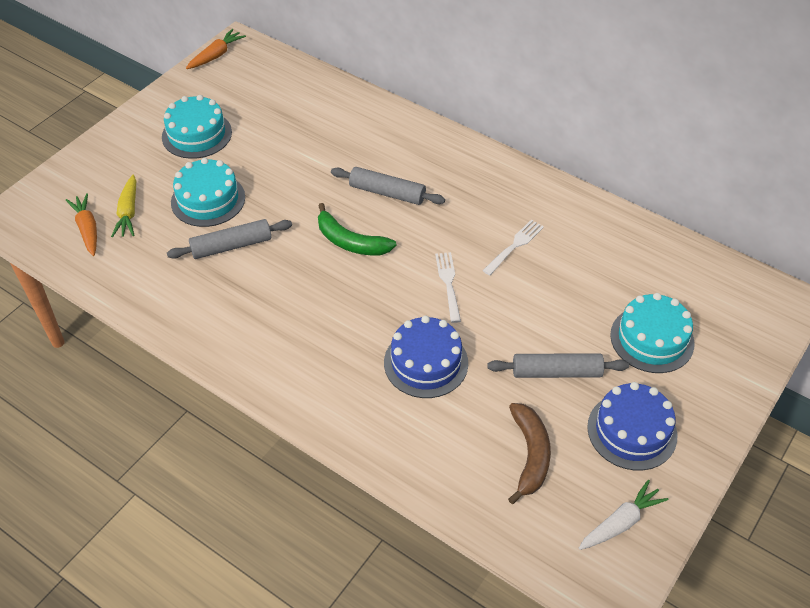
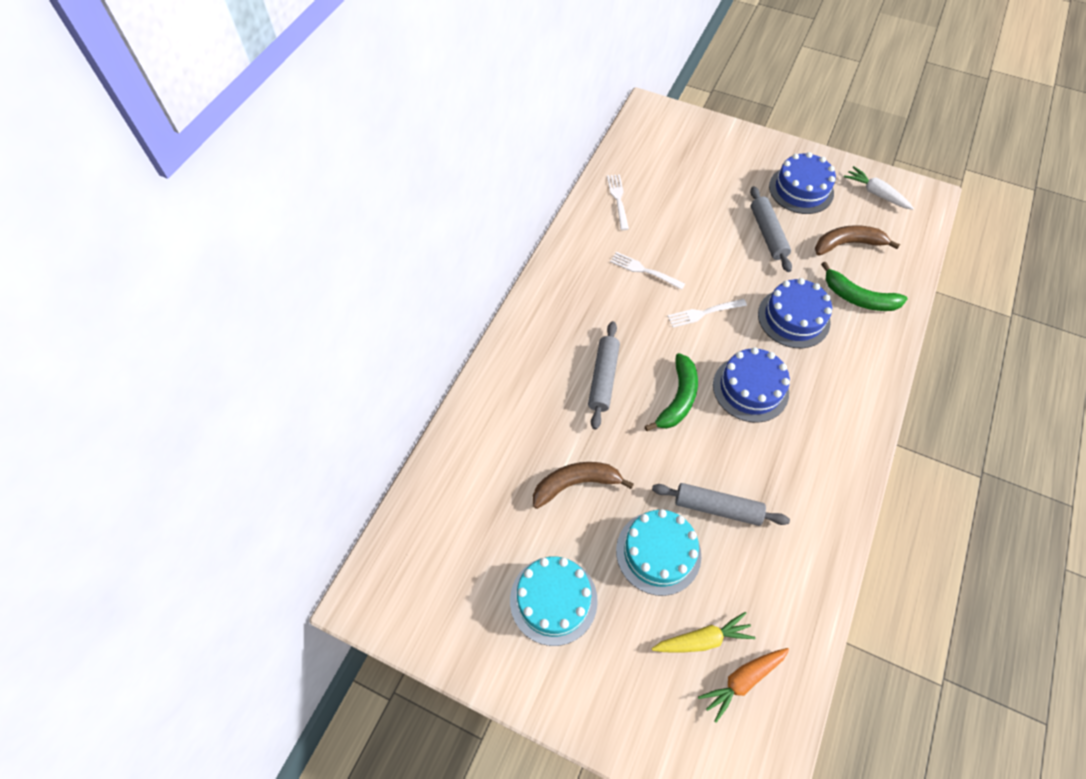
camera: 100 degrees left, 10 degrees up
grey rolling pin [167,219,292,259] -> grey rolling pin turned 45 degrees counterclockwise [652,483,790,526]
orange carrot [186,29,246,69] -> none
turquoise cake [610,293,695,373] -> none
none -> brown banana [533,462,634,509]
none -> white fork [607,174,629,230]
none -> blue cake [713,347,790,423]
none -> green banana [821,262,908,311]

